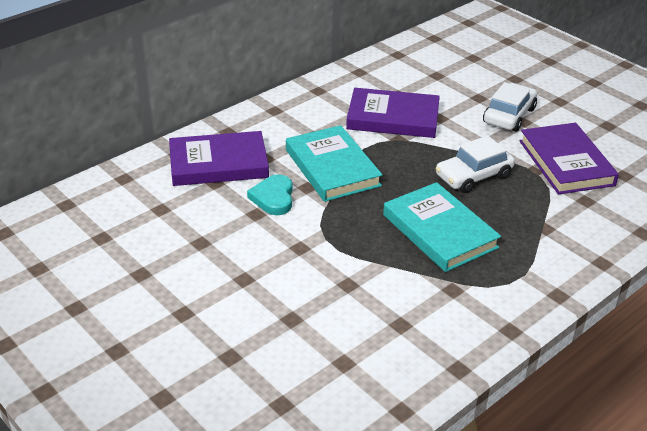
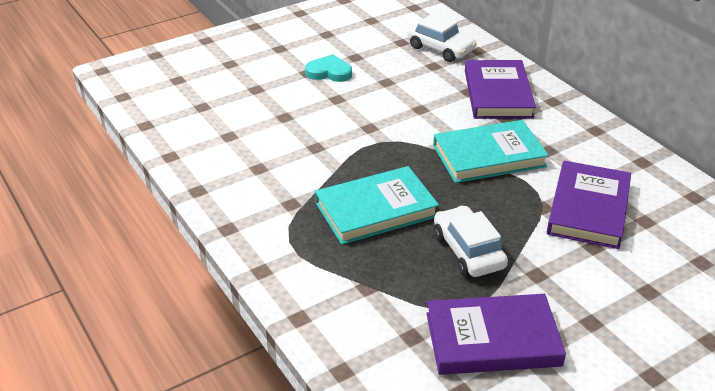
camera: 100 degrees right, 0 degrees up
turquoise heart [247,174,293,215] -> turquoise heart moved to [305,54,352,82]
white car [483,82,537,132] -> white car moved to [408,13,477,62]

